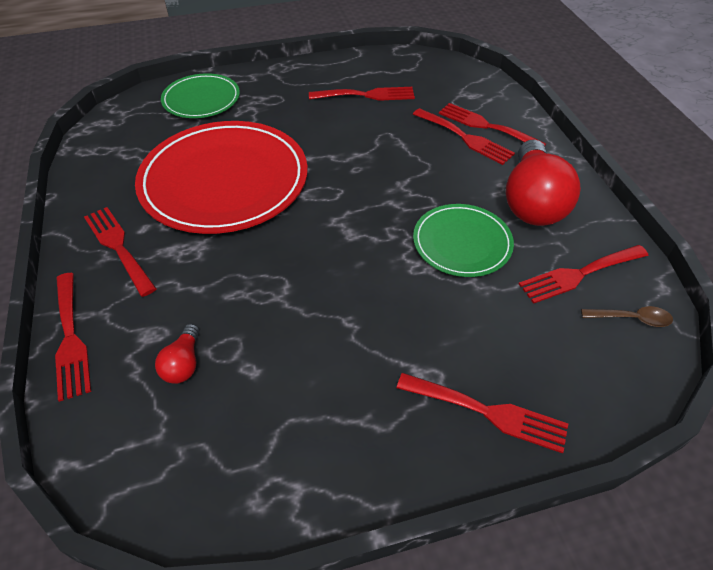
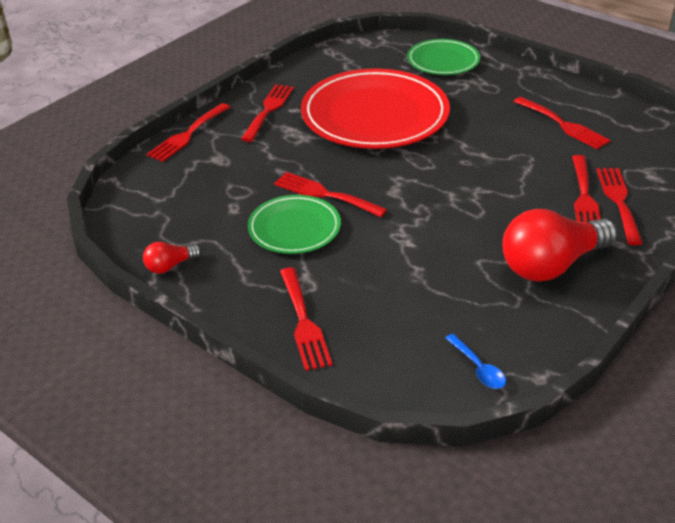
camera: 55 degrees right, 10 degrees down
red light bulb [155,324,200,384] -> red light bulb moved to [143,242,201,274]
green plate [413,204,514,277] -> green plate moved to [248,195,341,254]
red fork [519,245,648,304] -> red fork moved to [274,172,387,217]
brown spoon [581,306,673,327] -> blue spoon [445,334,506,389]

